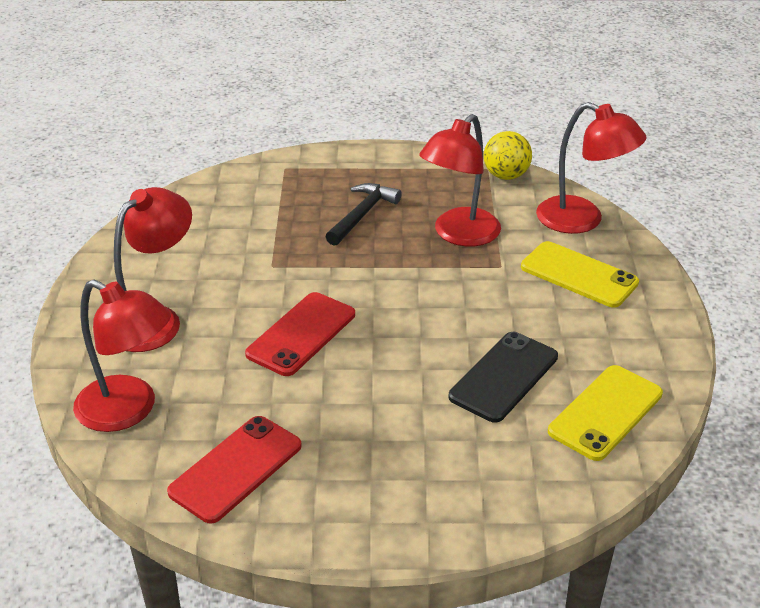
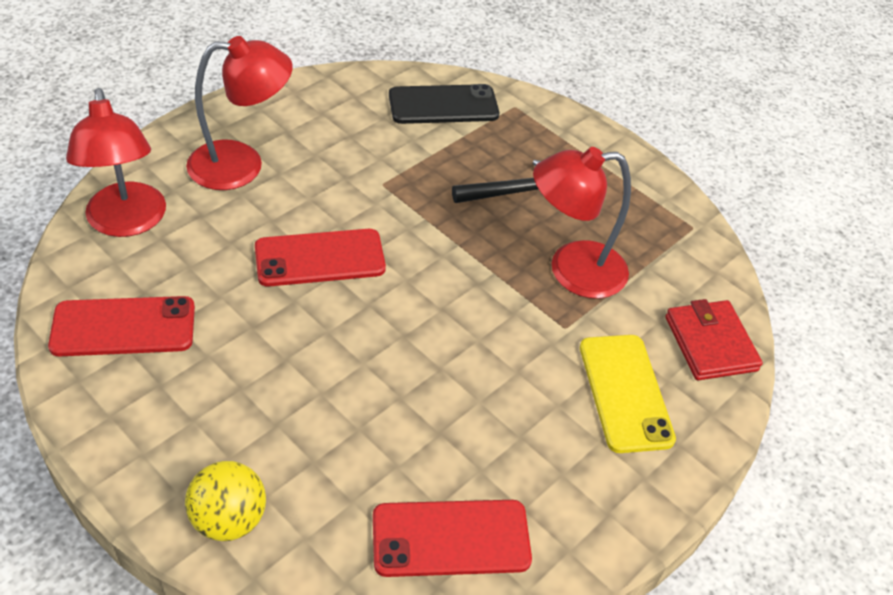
camera: 40 degrees right, 10 degrees up
black phone [449,332,558,423] -> black phone moved to [389,84,499,124]
yellow ball [484,131,532,180] -> yellow ball moved to [185,461,266,541]
red lamp [536,102,647,234] -> red wallet [665,299,763,380]
yellow phone [548,365,663,461] -> red phone [373,500,532,577]

